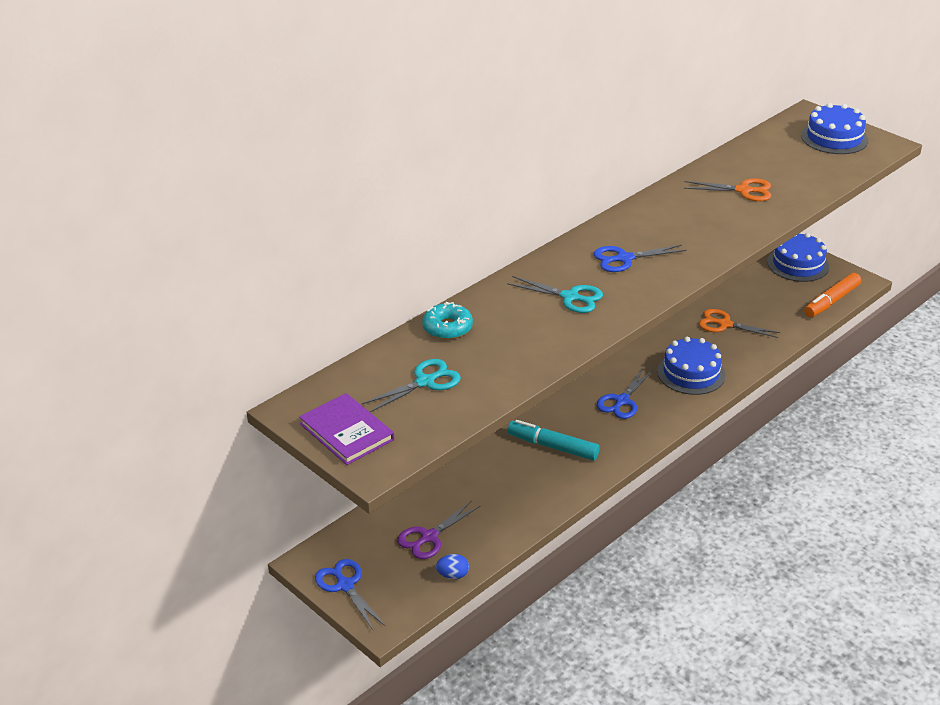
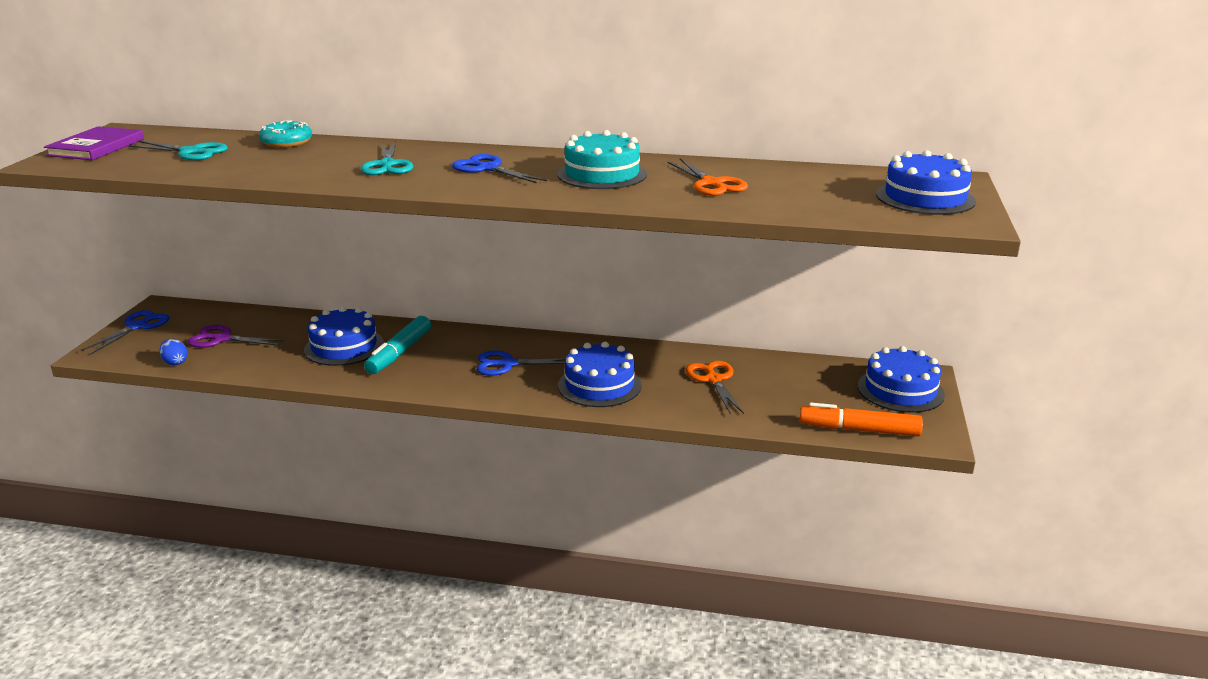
camera: 55 degrees right, 10 degrees down
turquoise marker [507,420,600,460] -> turquoise marker turned 150 degrees counterclockwise [364,316,431,374]
none -> blue cake [304,306,384,366]
none -> turquoise cake [557,130,647,189]

